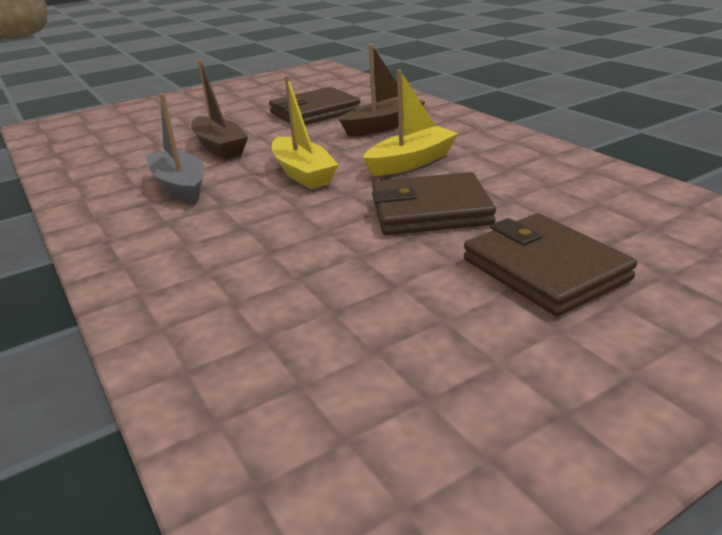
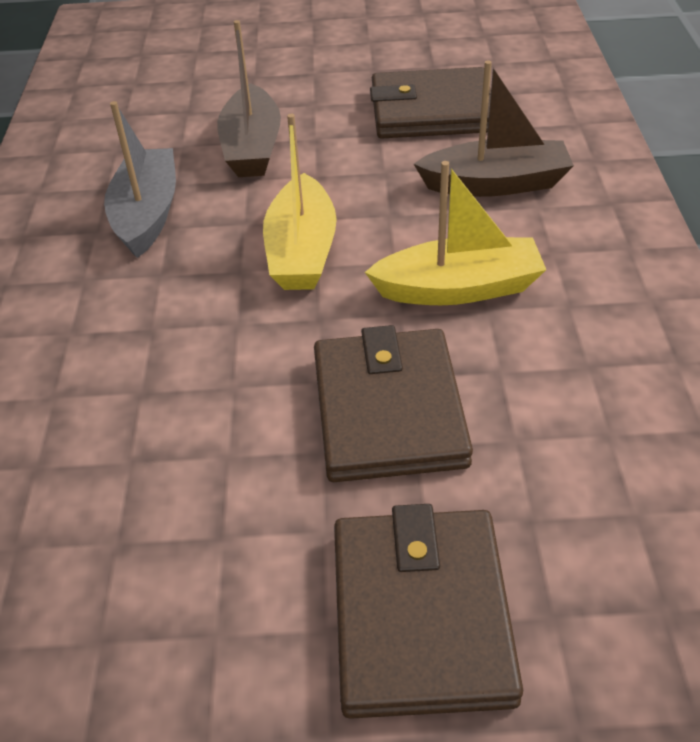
camera: 30 degrees right, 15 degrees up
brown wallet [372,172,496,235] -> brown wallet turned 60 degrees clockwise [314,325,473,482]

